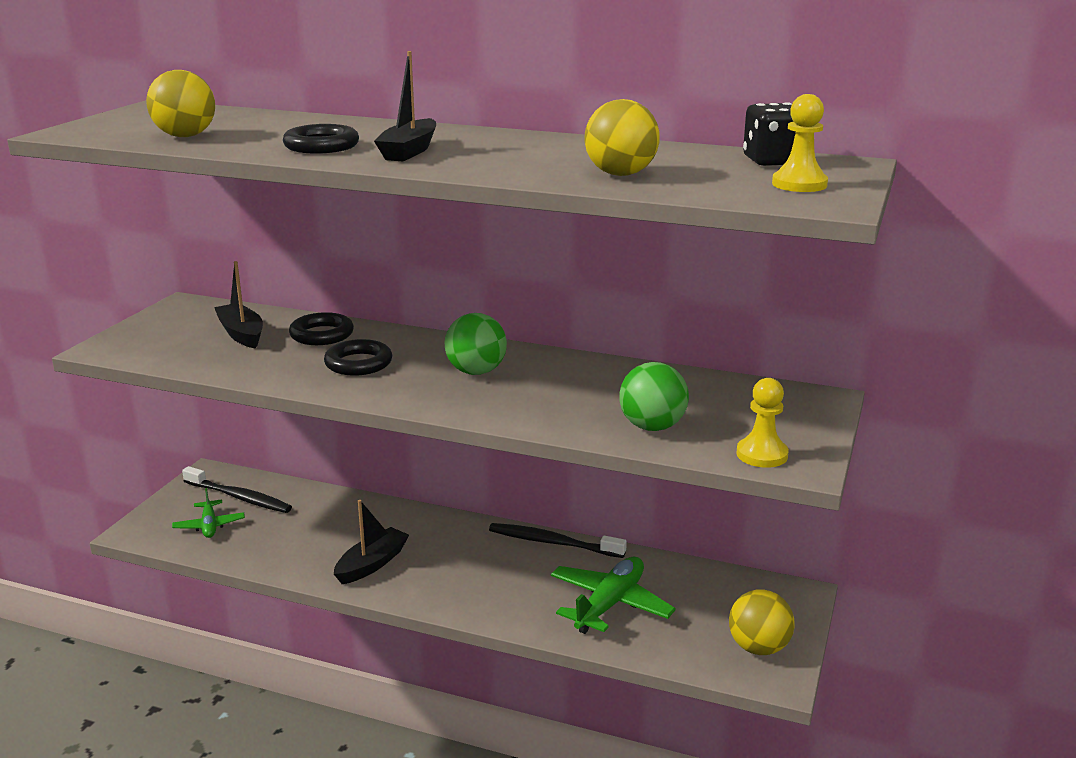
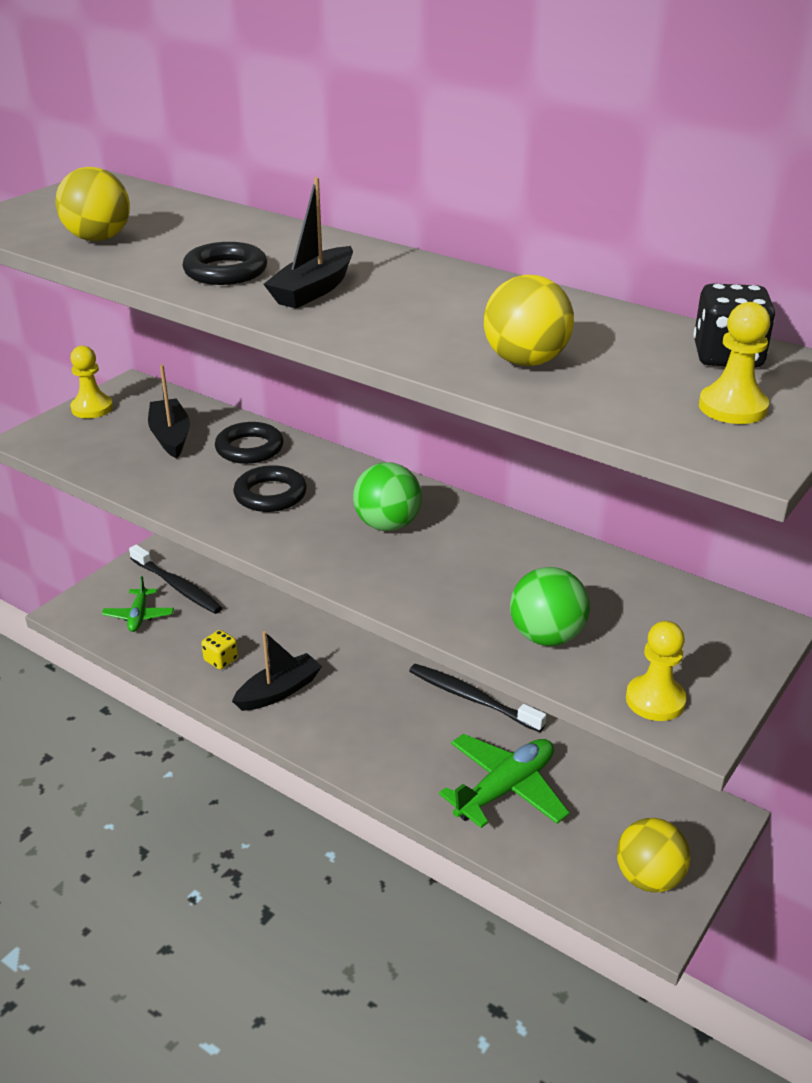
camera: 15 degrees right, 10 degrees up
none -> yellow pawn [70,346,113,418]
none -> yellow dice [201,630,238,669]

